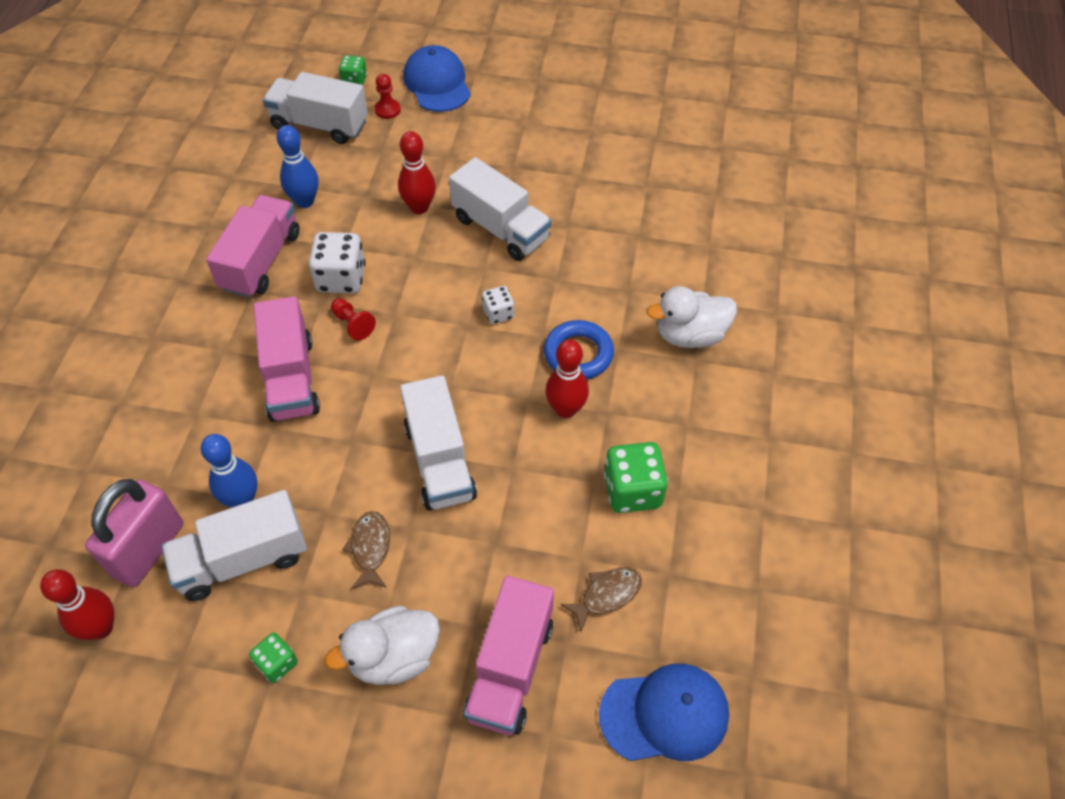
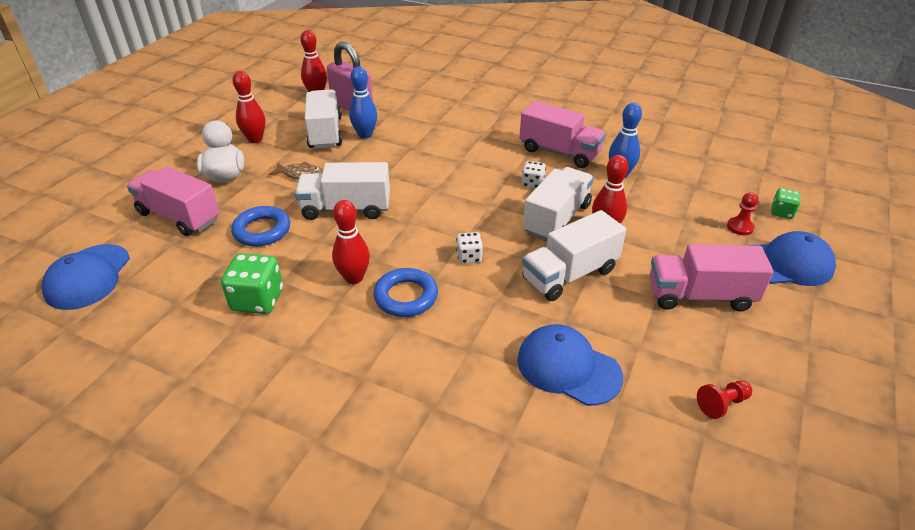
camera: 105 degrees right, 15 degrees down
green dice [249,632,298,683] -> red bowling pin [232,71,266,143]
pink truck [254,296,320,422] -> pink truck moved to [649,244,774,312]
white truck [263,72,368,144] -> white truck moved to [523,167,594,242]
white dice [309,232,365,293] -> white dice [521,161,546,189], size x0.57
red pawn [331,298,376,340] -> red pawn moved to [697,380,752,419]
brown fish [560,567,642,632] -> none
white duck [646,286,737,348] -> none
none -> blue ring [231,206,290,246]
none -> blue cap [517,324,623,406]

